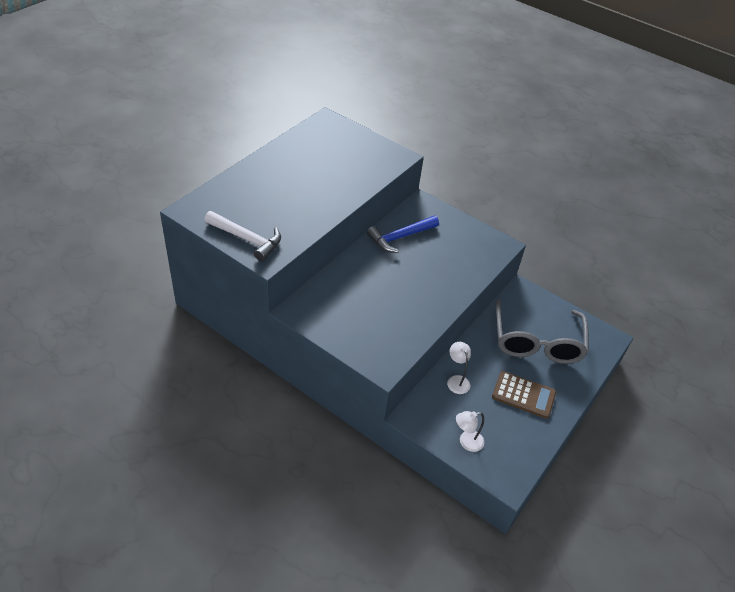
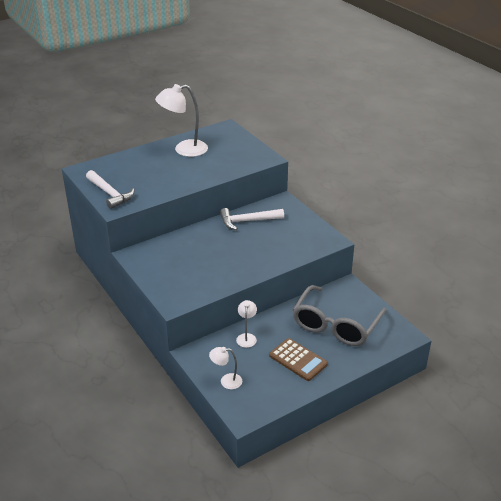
camera: 25 degrees right, 10 degrees down
blue hammer [367,216,439,253] -> white hammer [220,208,284,230]
none -> white lamp [155,84,208,157]

